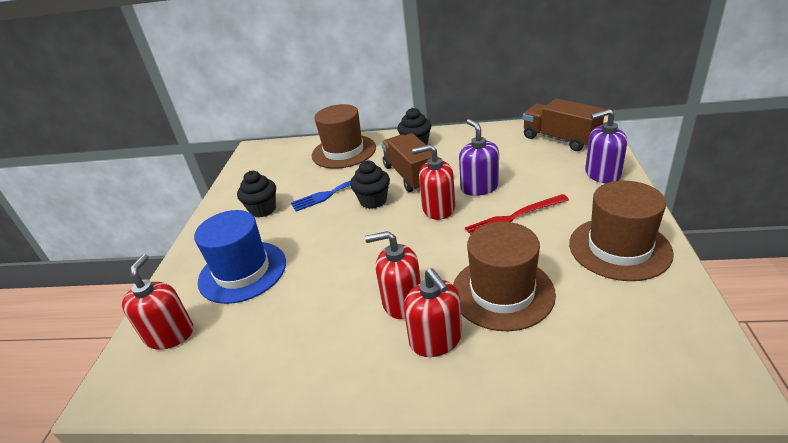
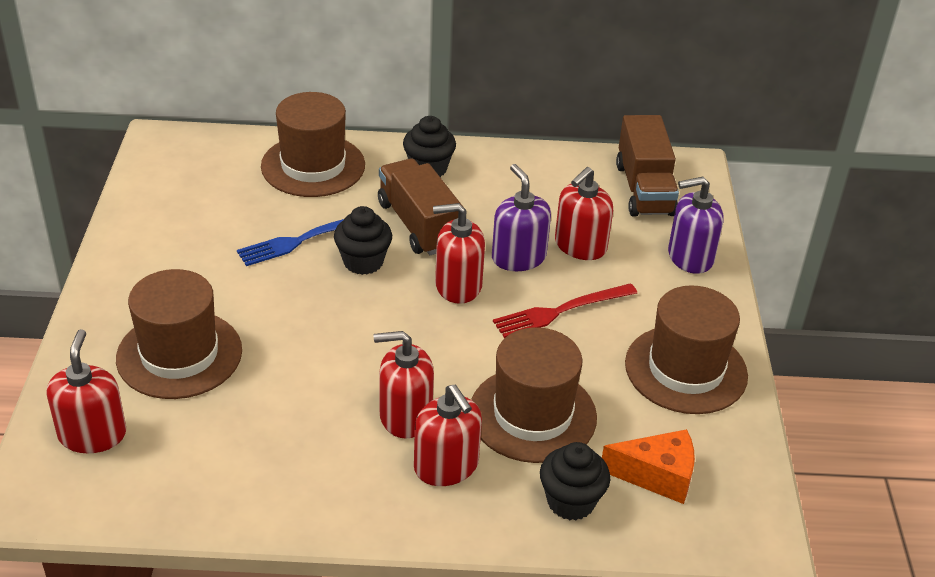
camera: 10 degrees left, 5 degrees up
blue hat [194,210,286,304] -> brown hat [116,269,242,399]
black cupcake [237,171,276,218] -> black cupcake moved to [540,442,610,520]
brown truck [523,99,605,151] -> brown truck turned 135 degrees counterclockwise [616,115,679,217]
none -> red soap dispenser [555,167,613,260]
none -> orange cheese [602,429,695,504]

